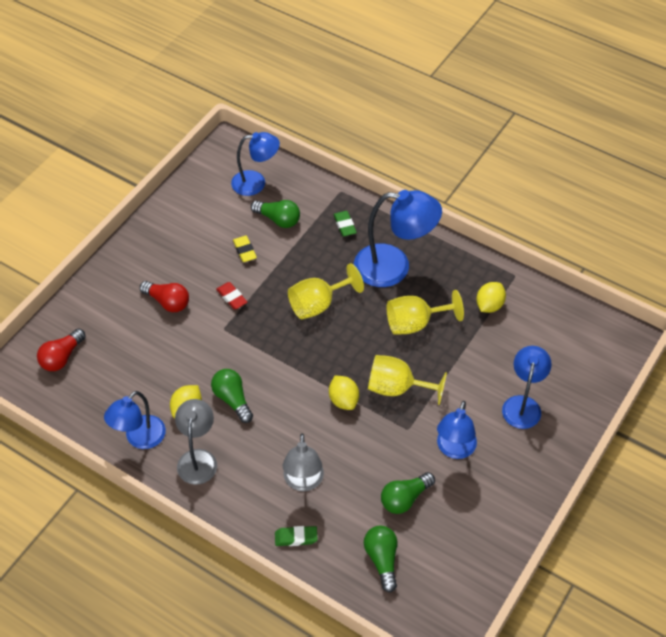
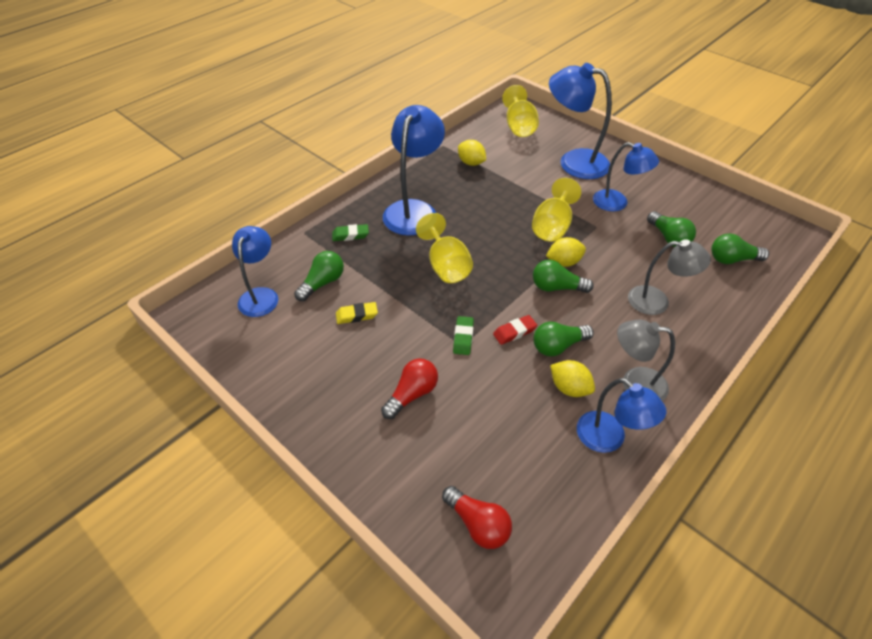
camera: 80 degrees left, 5 degrees down
red eraser [216,282,248,310] -> red eraser moved to [493,315,537,345]
green eraser [275,526,318,546] -> green eraser moved to [453,316,474,355]
yellow goblet [387,290,464,335] -> yellow goblet moved to [502,85,539,137]
blue lamp [502,346,552,429] -> blue lamp [549,63,612,179], size x1.54
none -> green light bulb [533,260,594,293]

